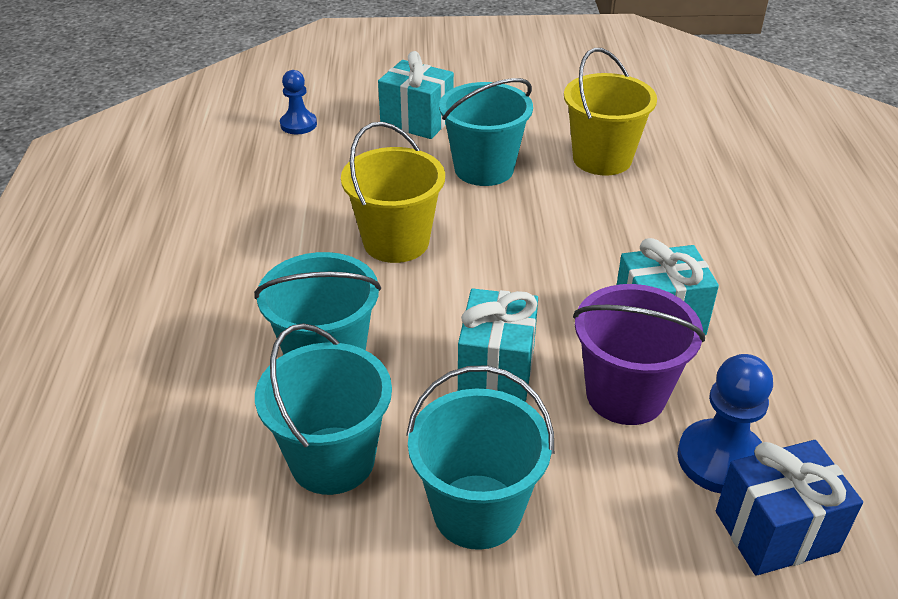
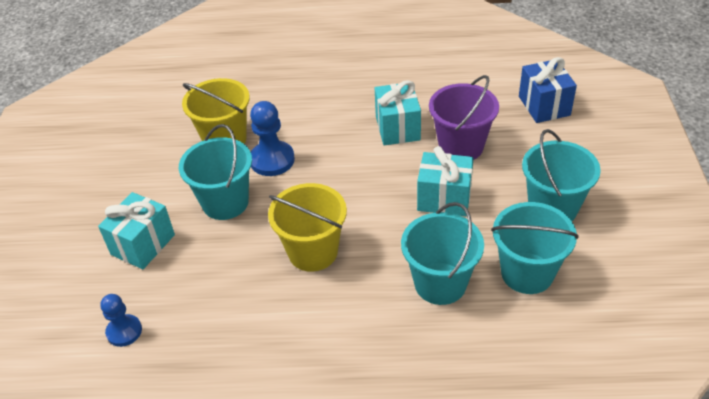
camera: 85 degrees left, 5 degrees up
blue pawn [677,354,773,493] -> blue pawn moved to [250,101,295,176]

